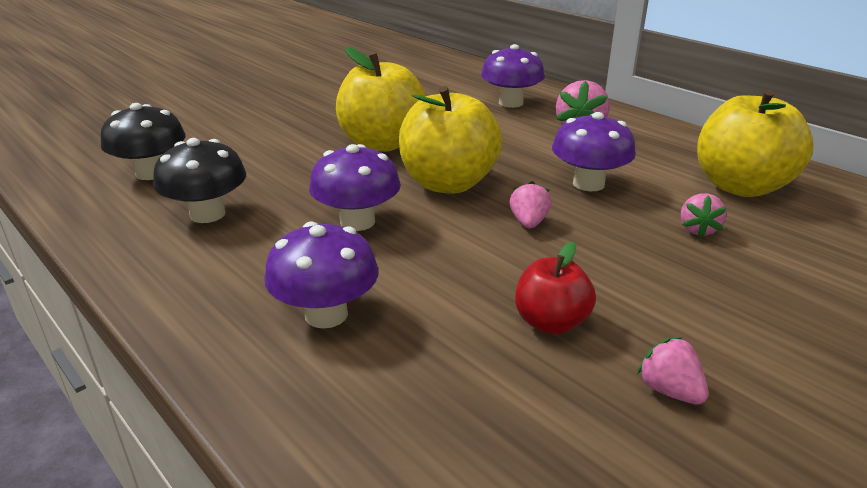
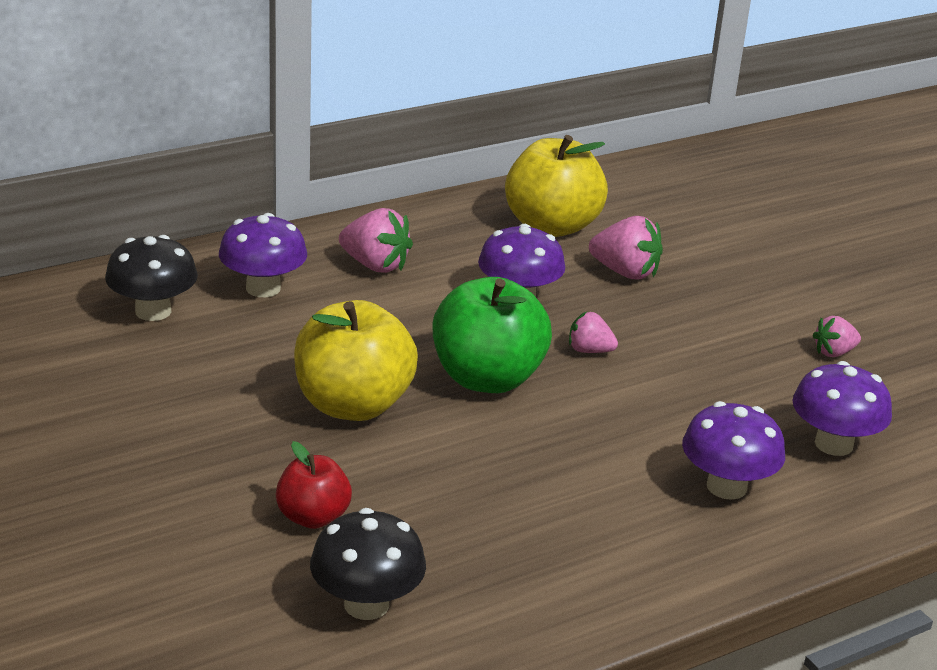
camera: 80 degrees left, 0 degrees up
black mushroom [153,138,246,223] -> black mushroom moved to [105,235,198,321]
purple mushroom [309,144,401,231] -> purple mushroom moved to [793,361,892,456]
yellow apple [399,86,502,194] -> green apple [433,277,552,393]
red apple [515,241,596,335] -> red apple moved to [276,441,352,529]
pink strawberry [681,193,727,238] -> pink strawberry [589,216,663,280], size x1.63

